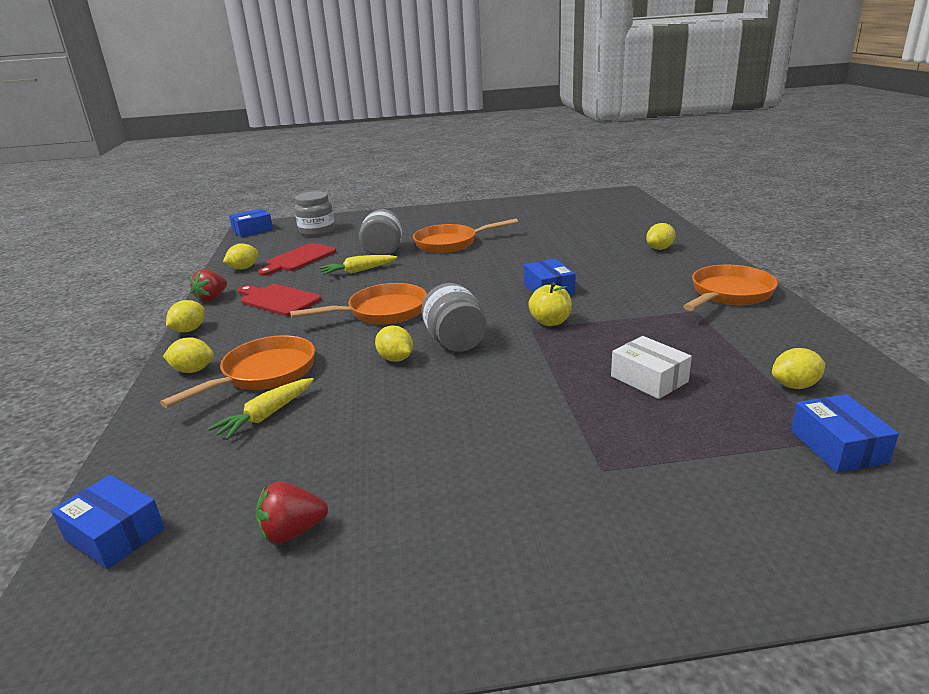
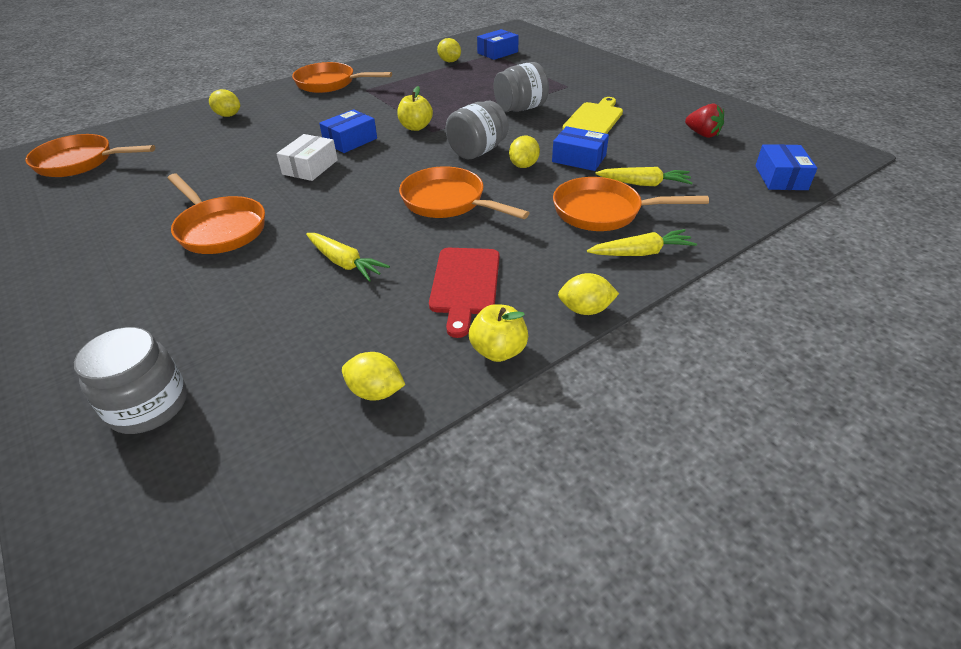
camera: 120 degrees left, 15 degrees up
yellow lemon [163,337,214,373] -> yellow carrot [587,229,697,256]
red strawberry [190,269,227,302] -> yellow apple [469,304,528,362]
blue box [229,209,273,237] -> blue box moved to [552,126,609,171]
red cutting board [258,243,336,276] -> none
grey jar [359,209,402,255] -> grey jar moved to [494,62,549,112]
white box [611,336,692,399] -> white box moved to [276,134,338,181]
none -> orange pan [25,134,155,177]
none -> yellow cutting board [562,97,623,134]

